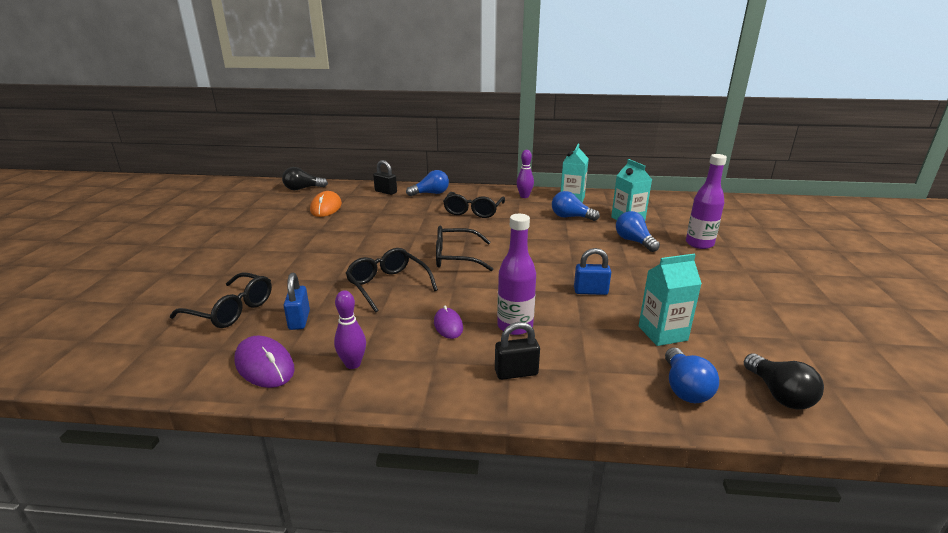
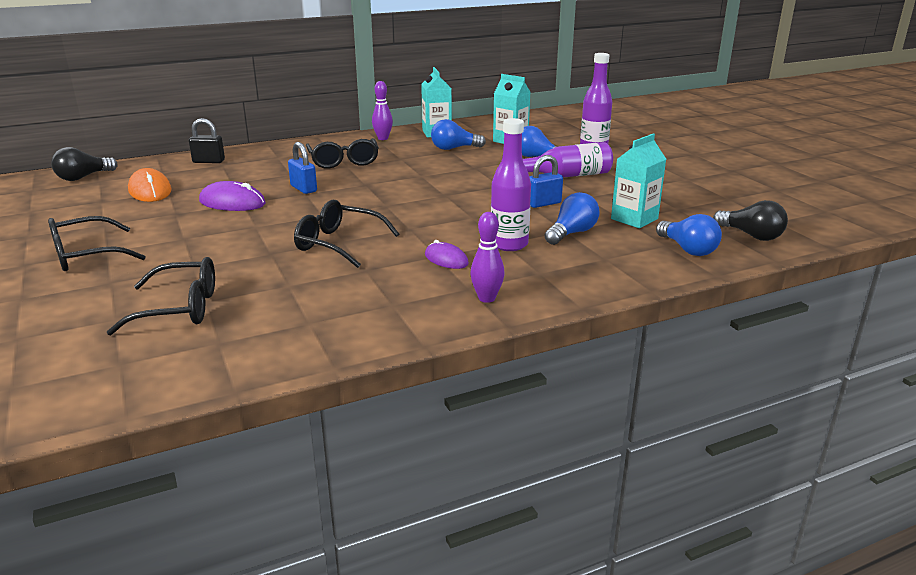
camera: 30 degrees left, 0 degrees up
purple mouse [234,335,295,388] -> purple mouse moved to [199,181,266,211]
blue padlock [283,273,310,330] -> blue padlock moved to [288,142,317,194]
purple bowling pin [334,290,366,369] -> purple bowling pin moved to [470,212,505,303]
blue light bulb [406,170,449,196] -> blue light bulb moved to [545,192,599,245]
black glasses [436,226,493,271] -> black glasses moved to [48,216,146,271]
black padlock [495,322,540,380] -> none
none -> purple bottle [523,142,613,178]

